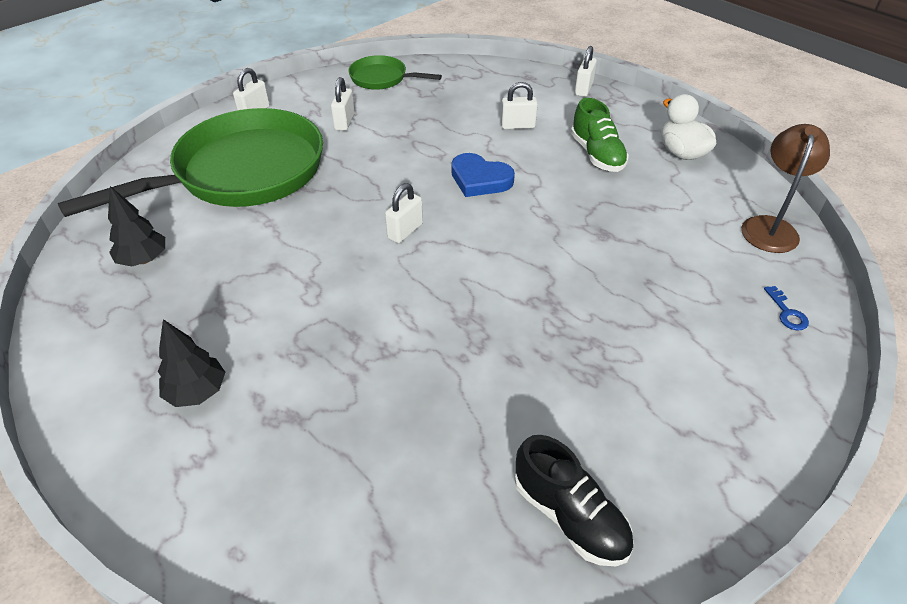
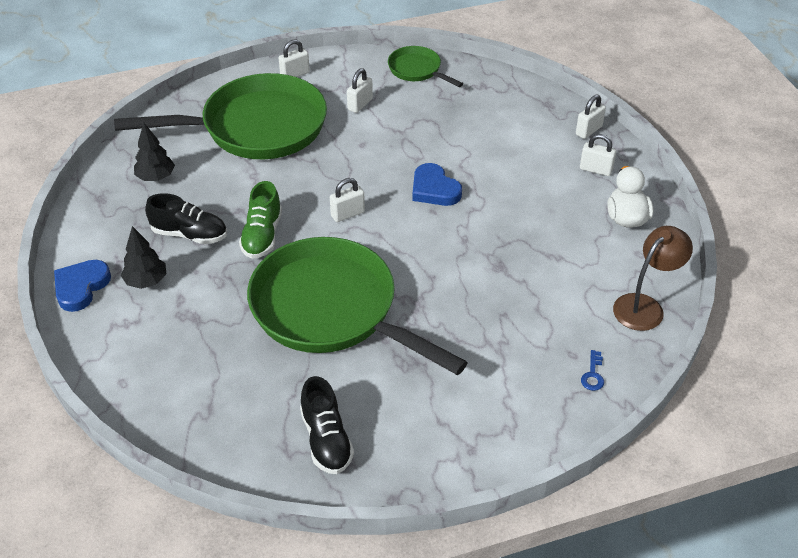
camera: 25 degrees right, 0 degrees up
white padlock [501,82,538,129] -> white padlock moved to [580,134,616,176]
green shoe [571,98,629,172] -> green shoe moved to [239,181,282,259]
none -> blue heart [54,260,111,312]
none -> black shoe [145,193,227,244]
none -> green pan [247,237,468,375]

